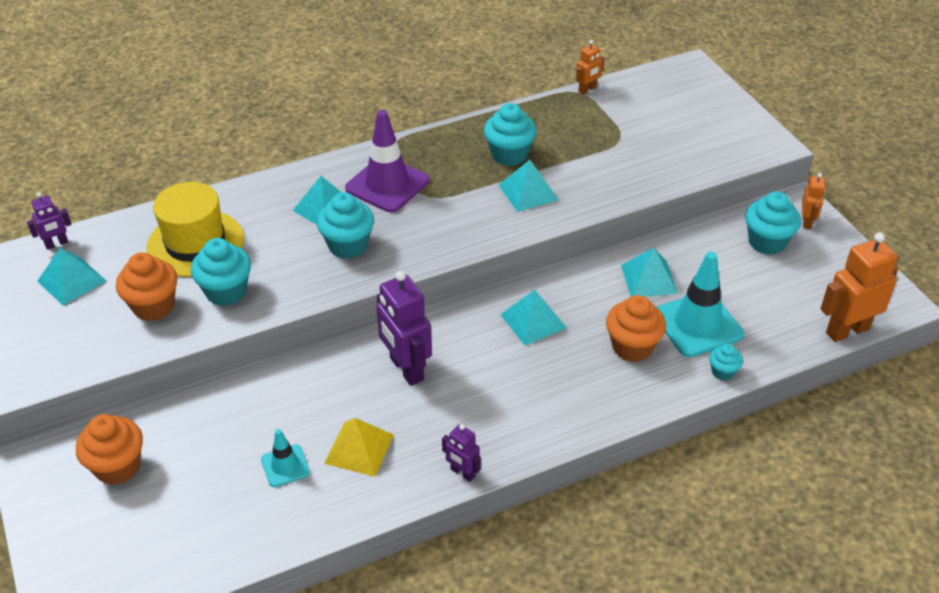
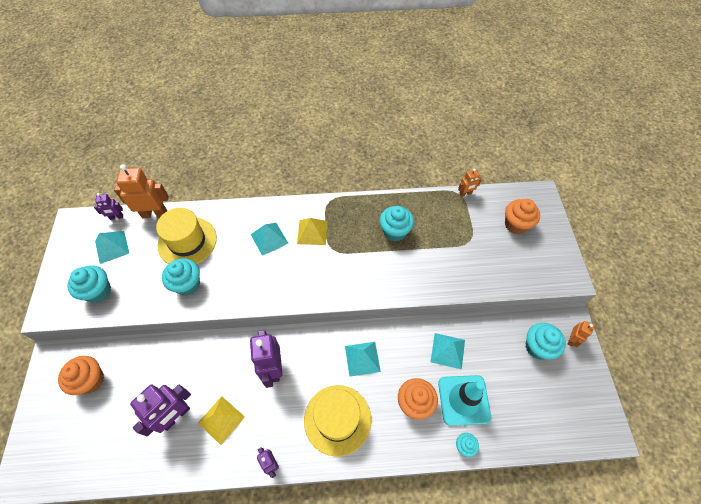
camera: 20 degrees right, 15 degrees up
orange cupcake [116,252,177,321] -> orange cupcake moved to [505,199,540,234]
turquoise traffic cone [261,429,310,487] -> purple robot [130,385,191,436]
turquoise cupcake [317,192,374,259] -> turquoise cupcake moved to [67,265,111,303]
purple traffic cone [345,110,429,212] -> yellow pyramid [297,218,327,245]
turquoise pyramid [499,160,559,212] -> none
orange robot [820,232,898,342] -> orange robot moved to [114,164,169,218]
none -> yellow hat [304,385,371,457]

